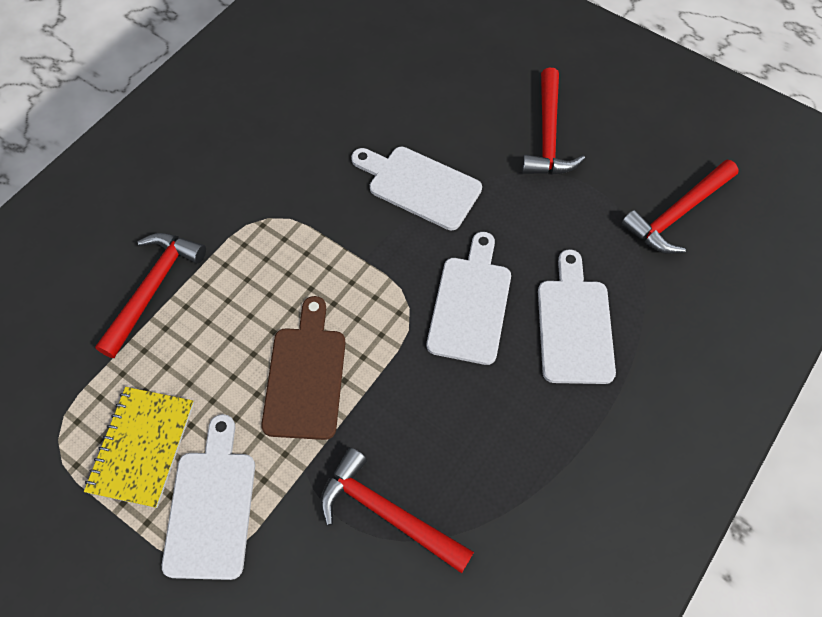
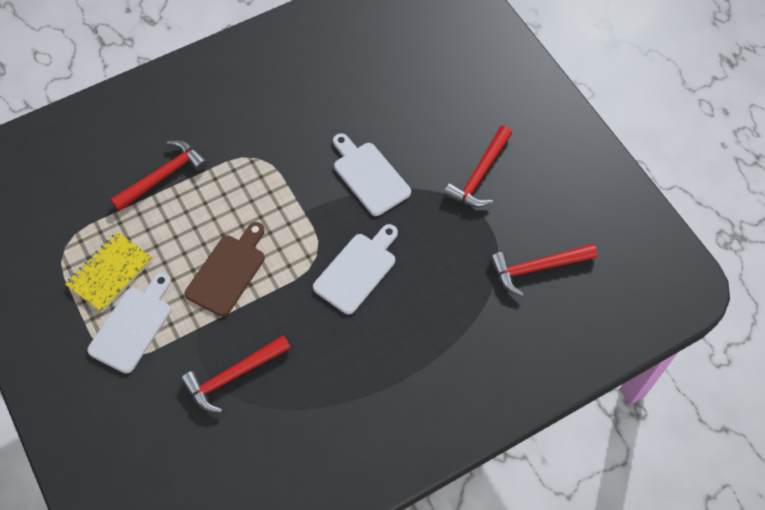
camera: 25 degrees right, 0 degrees up
red hammer [320,447,474,573] -> red hammer turned 90 degrees counterclockwise [181,335,291,413]
white cutting board [538,249,616,384] -> none

